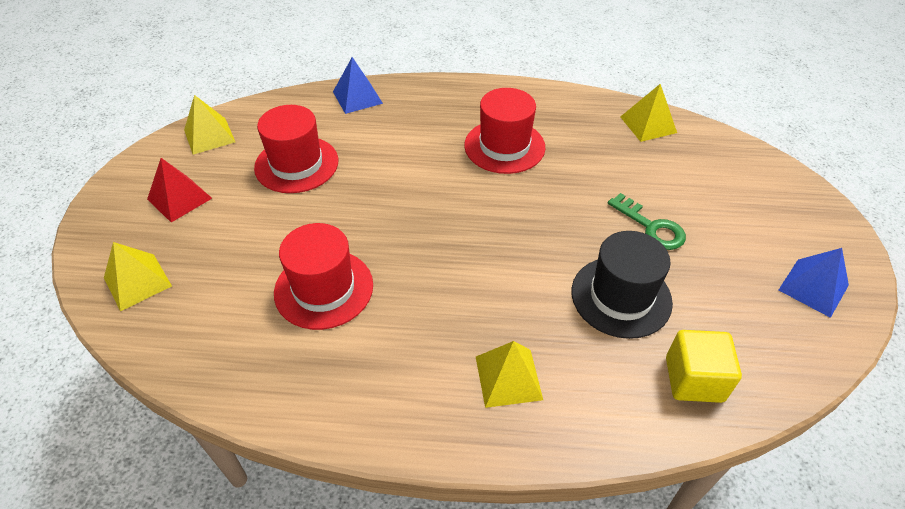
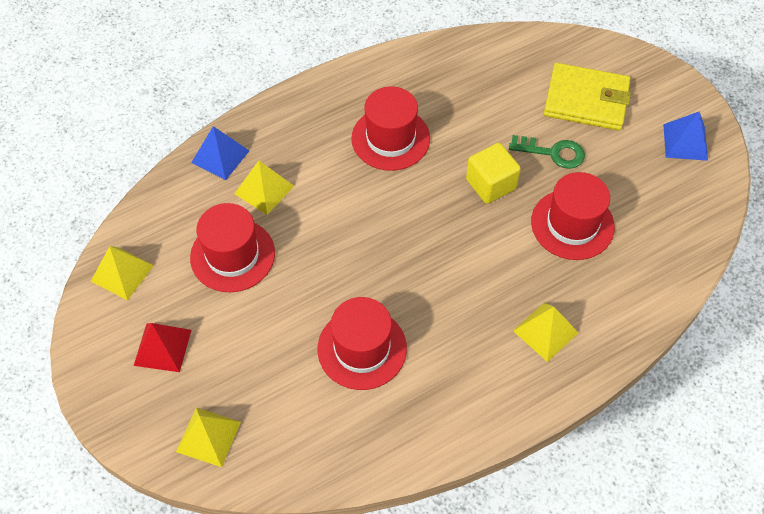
camera: 35 degrees left, 10 degrees up
black hat [572,231,673,339] -> red hat [531,172,615,260]
yellow pyramid [620,84,677,142] -> yellow pyramid moved to [234,161,294,215]
yellow cube [666,330,742,403] -> yellow cube moved to [466,143,521,204]
none -> yellow wallet [544,63,631,131]

